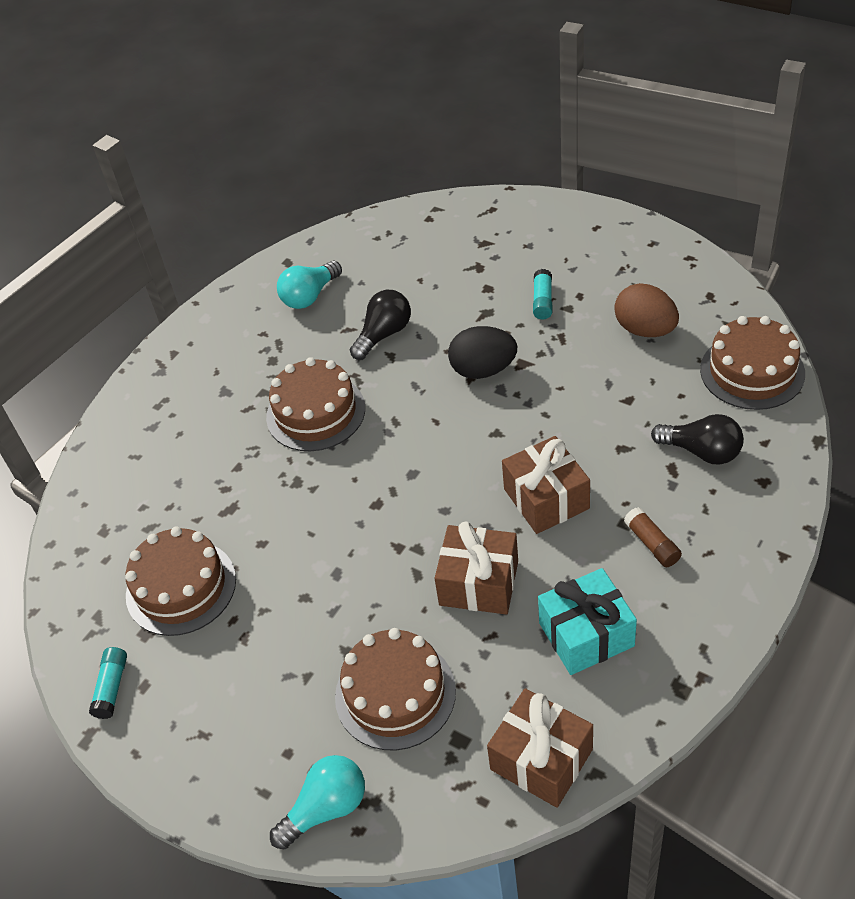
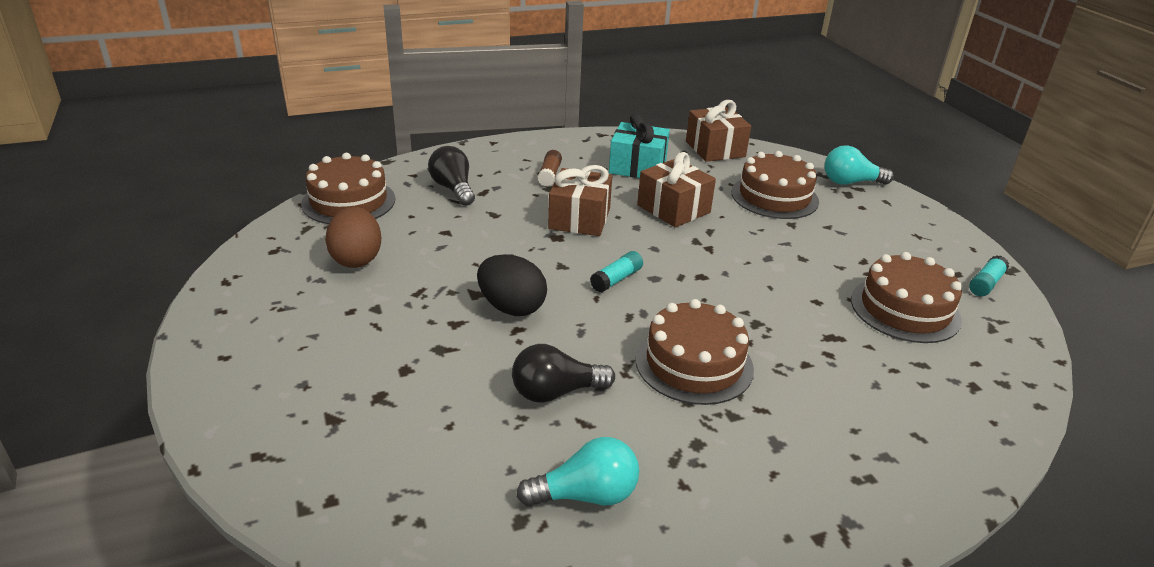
camera: 150 degrees left, 15 degrees down
turquoise glue stick [533,269,552,319] -> turquoise glue stick moved to [590,251,643,292]

